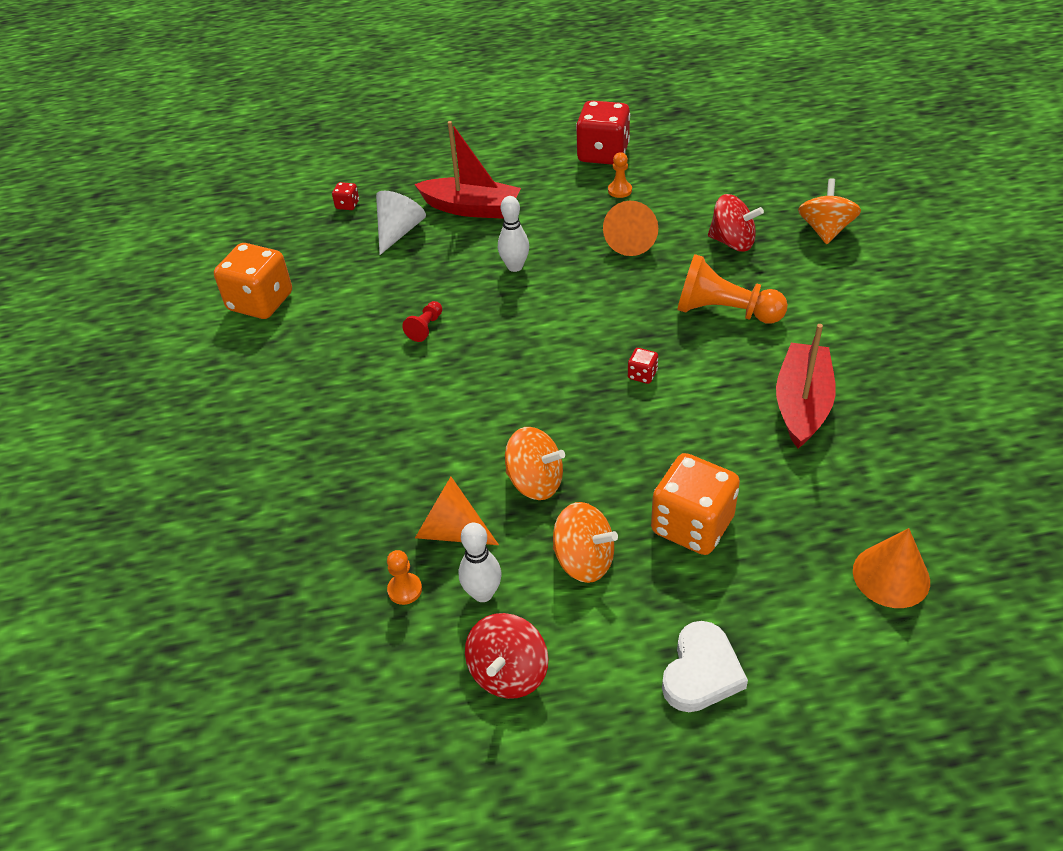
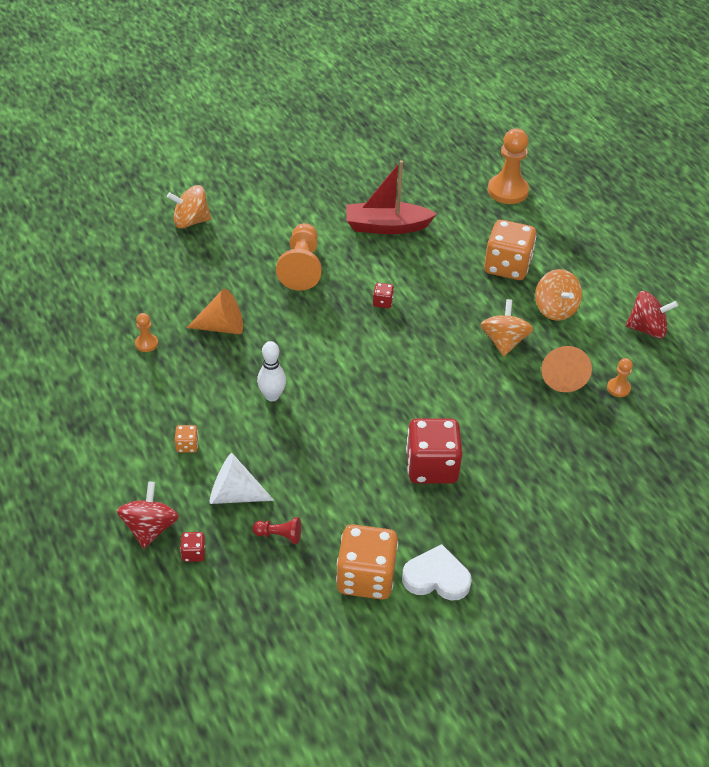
camera: 110 degrees left, 0 degrees up
red pawn [402,301,442,342] -> red pawn moved to [253,517,301,544]
red boat [414,121,521,219] -> orange dice [175,425,199,453]
white bowling pin [459,522,501,602] -> none
orange spinning top [553,502,618,583] -> orange spinning top turned 150 degrees clockwise [535,269,582,321]
red dice [576,100,630,165] -> red dice moved to [406,418,463,484]
white heart [662,621,748,712] -> white heart moved to [402,544,472,600]
red spinning top [708,194,764,252] -> red spinning top moved to [117,482,179,548]
orange cone [853,528,930,608] -> orange pawn [488,128,529,204]

